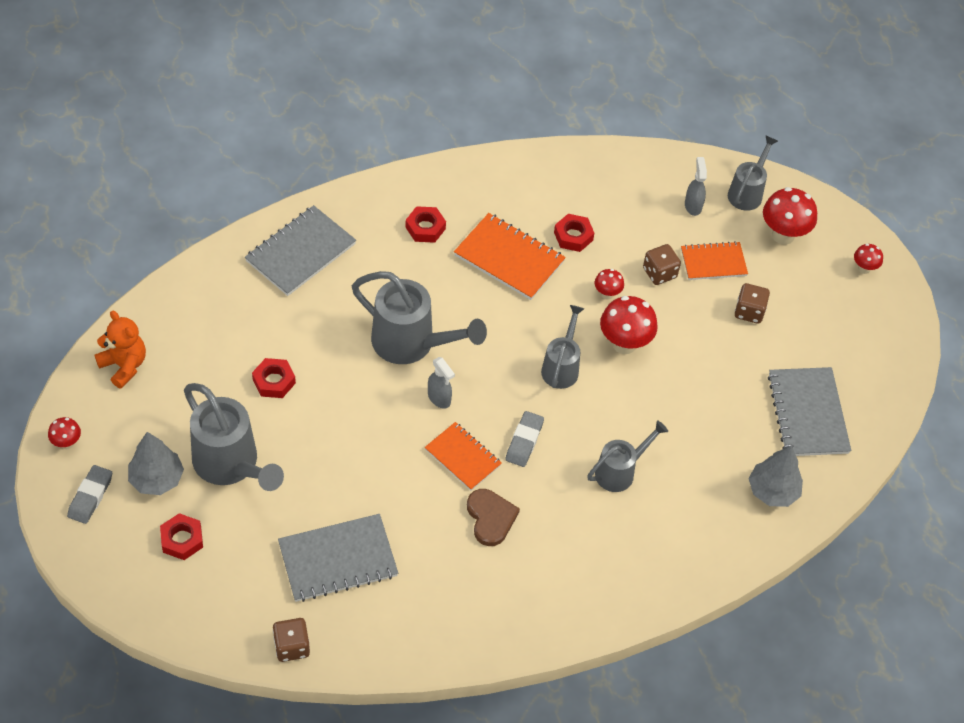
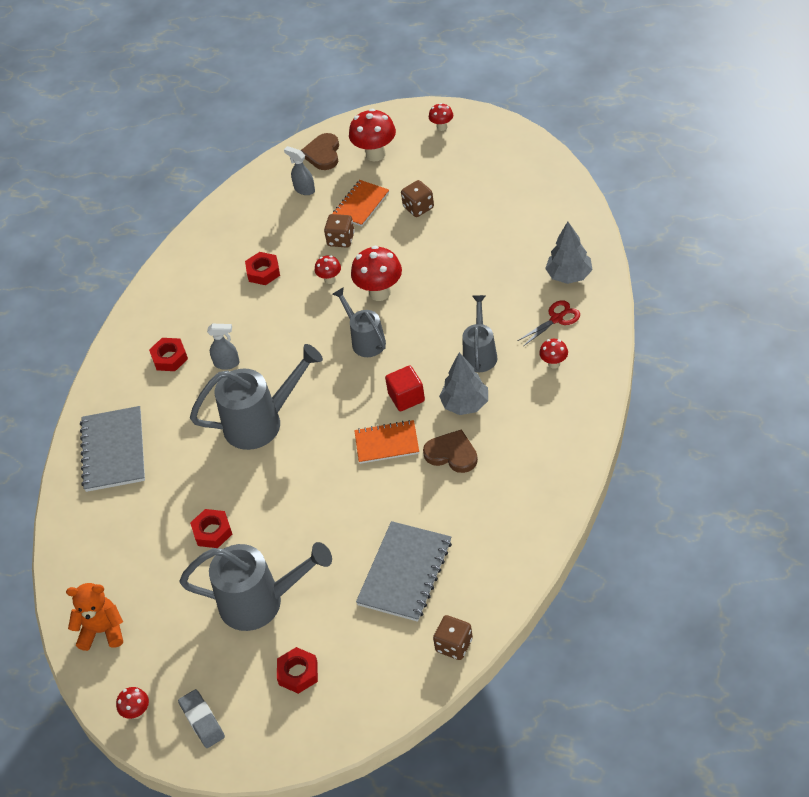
camera: 40 degrees left, 5 degrees down
grey tree [128,432,184,495] -> grey tree moved to [439,352,488,415]
grey spray bottle [428,357,455,409] -> grey spray bottle moved to [207,324,240,370]
orange notebook [454,213,566,300] -> none
grey eraser [505,411,544,467] -> red cube [385,365,425,411]
grey watering can [728,135,778,211] -> brown heart [301,133,339,170]
grey notebook [768,367,851,456] -> none
none -> red scissors [517,300,580,346]
none -> red mushroom [539,339,568,369]

